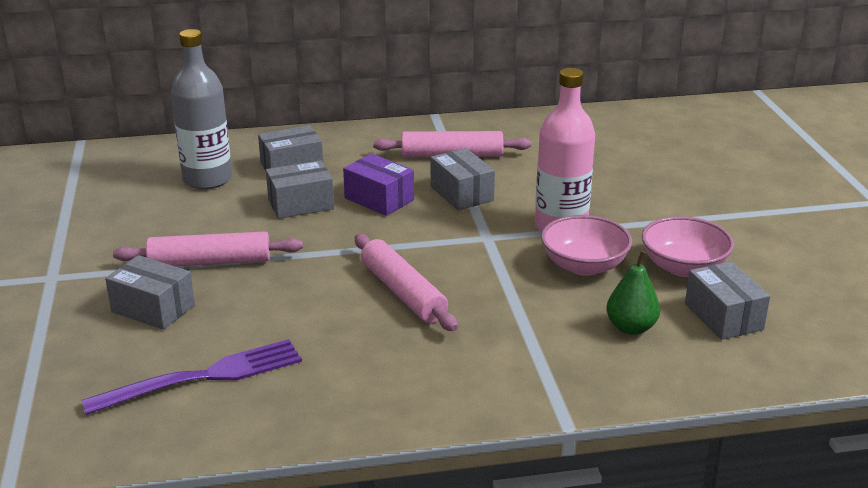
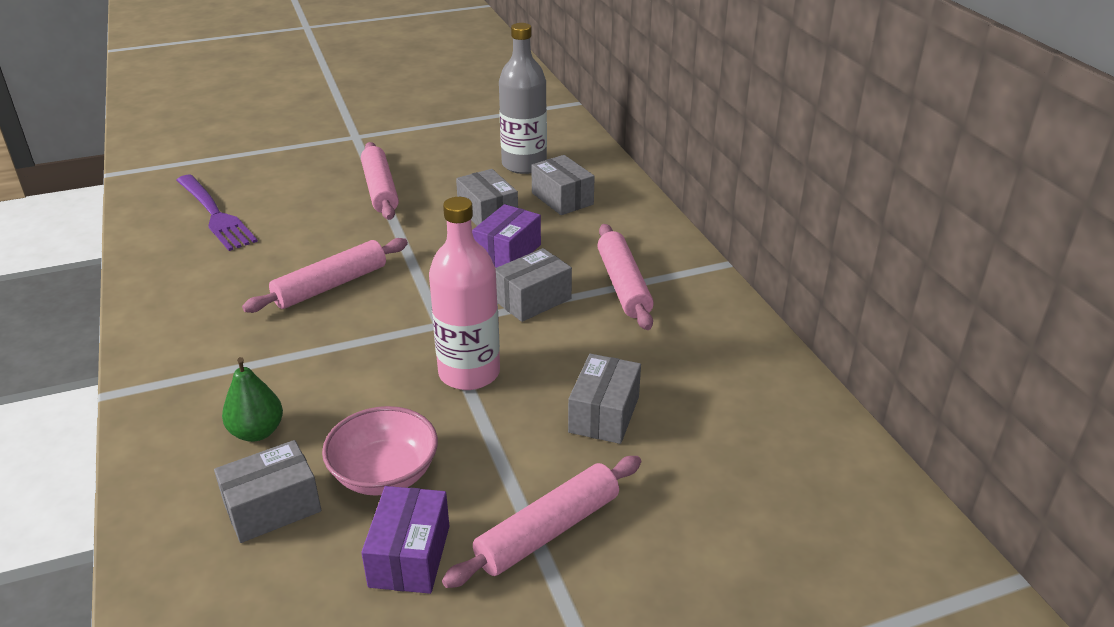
camera: 80 degrees right, 5 degrees up
grey box [105,255,195,330] -> grey box moved to [568,354,641,444]
pink bowl [541,215,632,276] -> none
none -> purple box [361,486,449,594]
none -> pink rolling pin [442,456,641,588]

